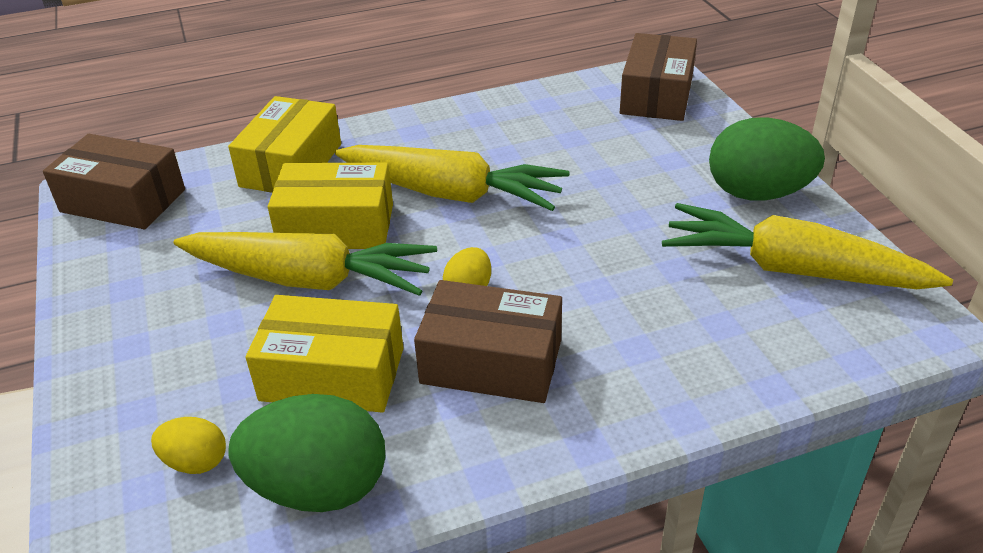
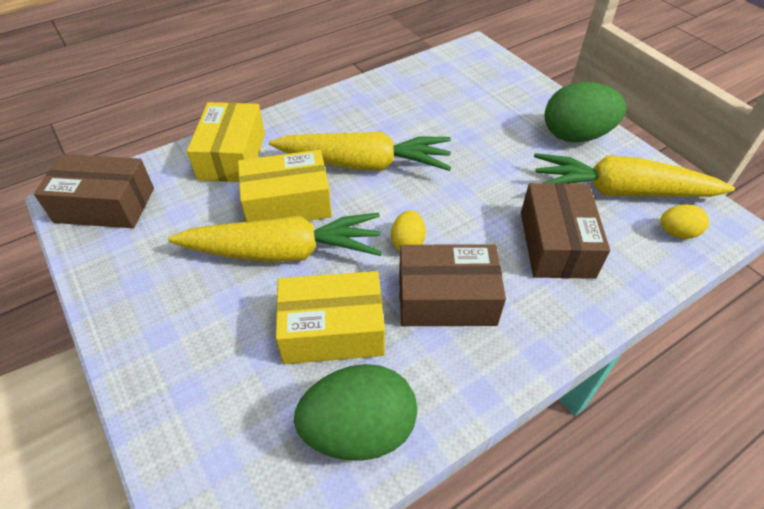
camera: 15 degrees left, 10 degrees up
yellow egg [151,417,226,474] -> yellow egg moved to [660,204,709,239]
brown box [620,33,697,121] -> brown box moved to [521,183,610,279]

